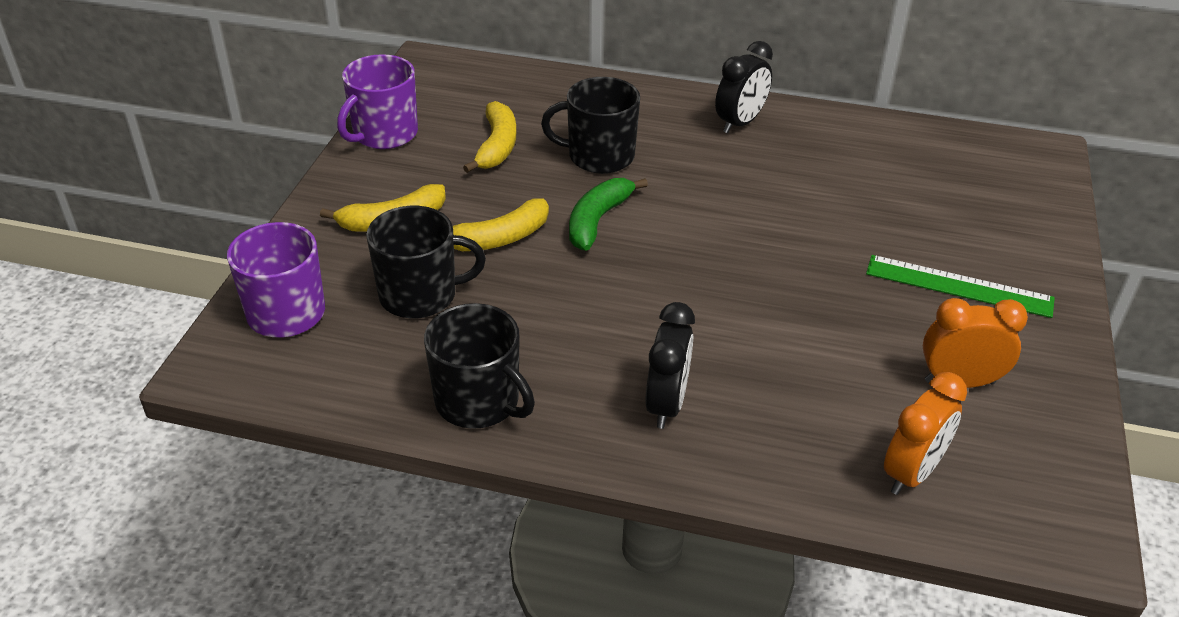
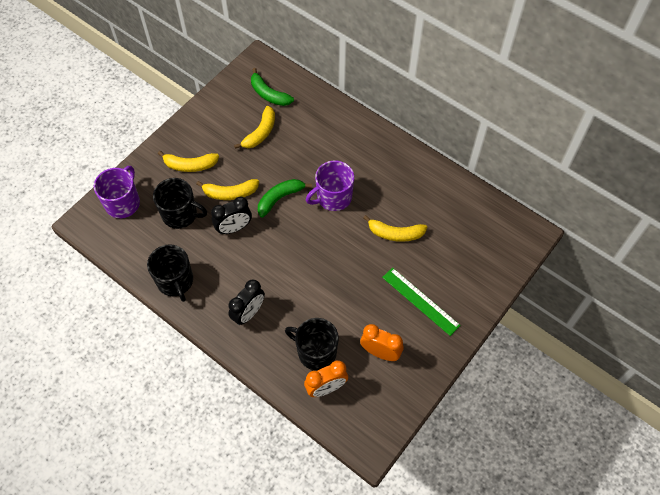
camera: 25 degrees right, 20 degrees up
purple mug [337,54,418,149] -> purple mug moved to [306,160,354,211]
black mug [541,77,640,174] -> black mug moved to [285,318,339,371]
black clock [715,41,773,133] -> black clock moved to [211,197,252,234]
none -> green banana [251,68,294,106]
none -> yellow banana [363,215,427,242]

